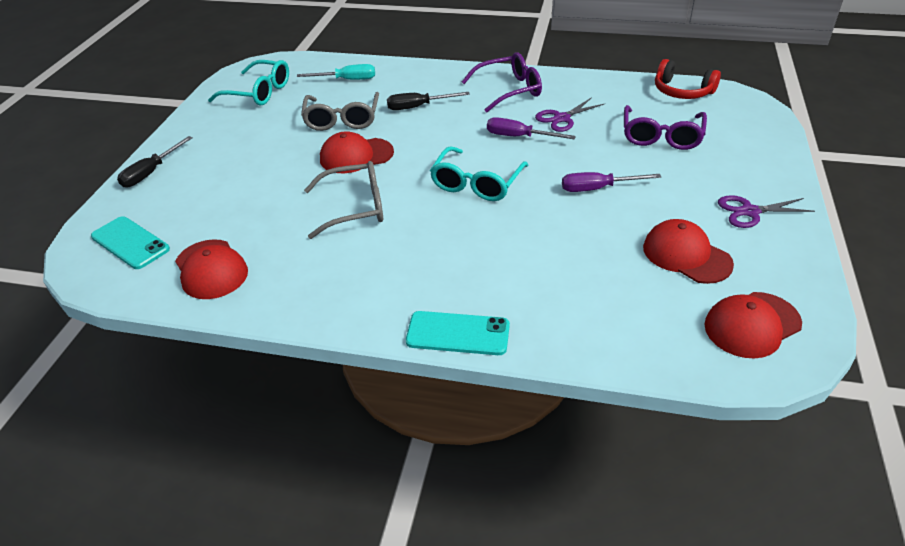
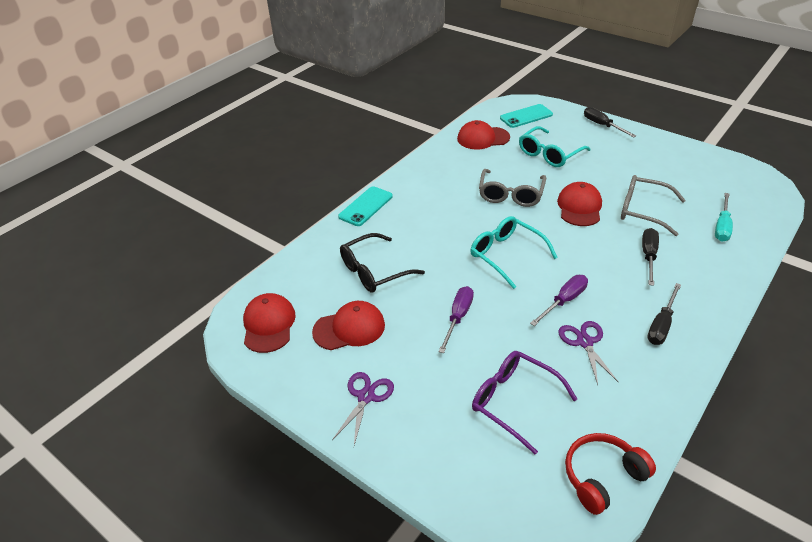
camera: 115 degrees right, 0 degrees up
turquoise glasses [208,60,289,106] -> turquoise glasses moved to [519,126,591,167]
purple glasses [462,52,542,113] -> black screwdriver [647,283,681,345]
none -> black glasses [340,233,425,293]

